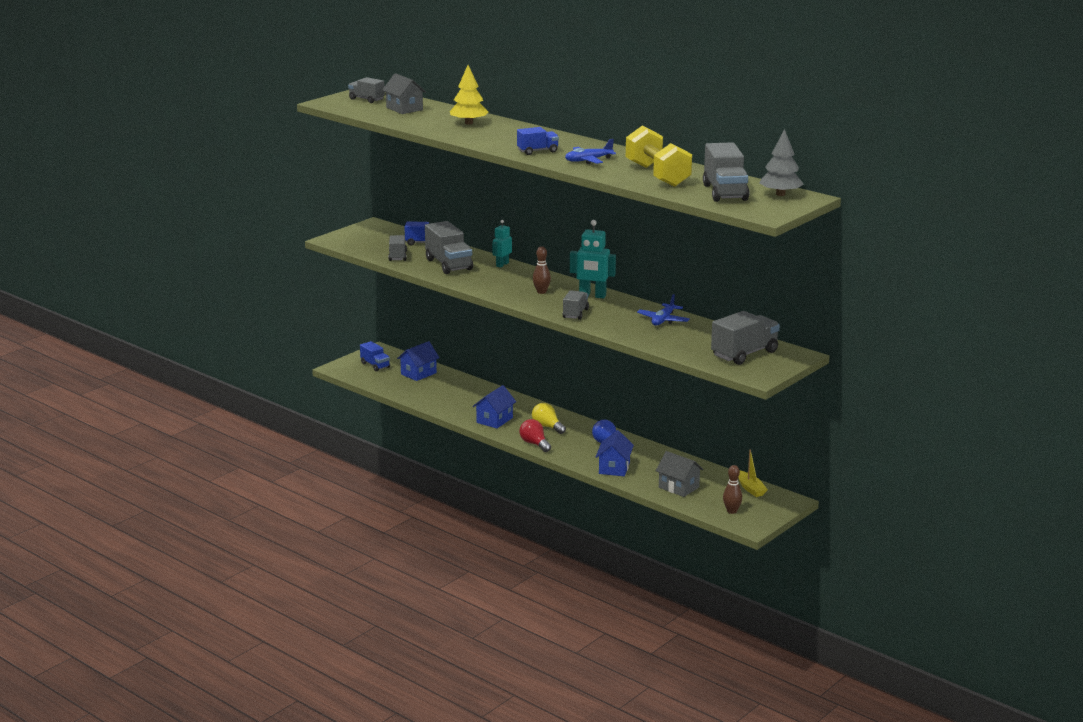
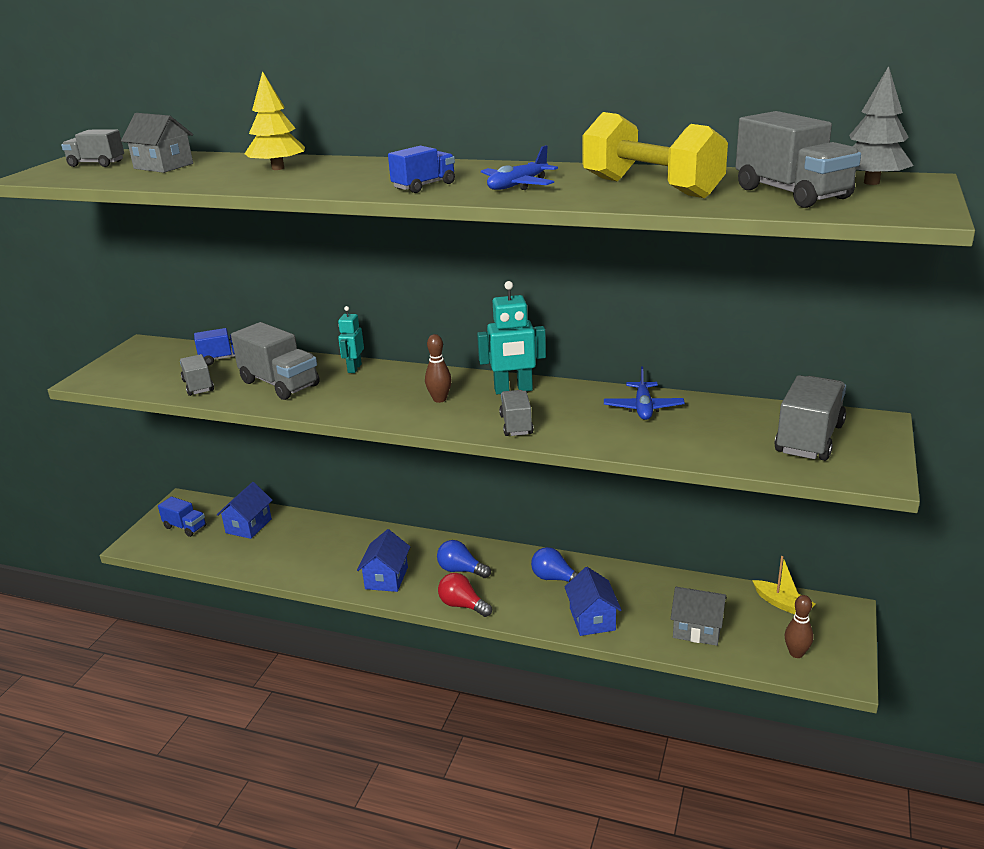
camera: 20 degrees left, 5 degrees up
yellow light bulb [532,403,566,434] -> blue light bulb [437,540,491,578]

